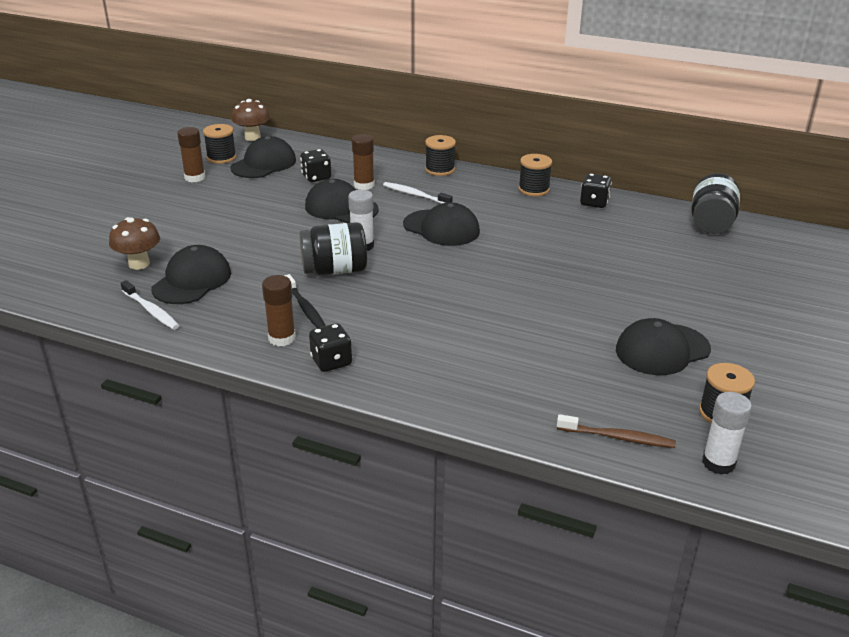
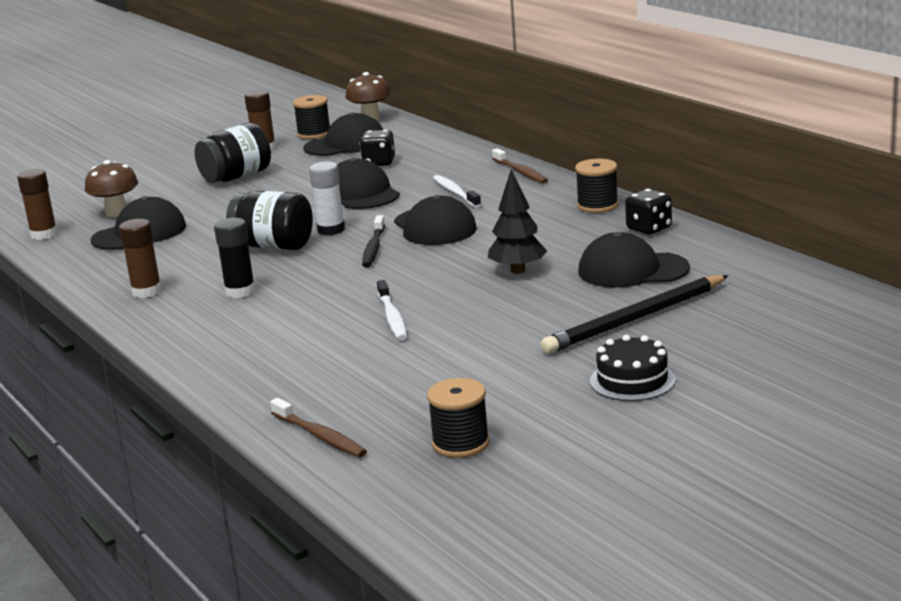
camera: 35 degrees right, 10 degrees down
white toothbrush [121,280,180,330] -> white toothbrush moved to [377,280,407,340]
black toothbrush [284,274,326,328] -> black toothbrush moved to [362,215,385,267]
black dice [309,323,352,372] -> none
brown glue stick [352,134,374,190] -> brown glue stick moved to [17,169,58,240]
black spool [425,135,456,176] -> brown toothbrush [492,148,548,184]
black cap [616,318,711,375] -> black cap moved to [578,232,690,288]
black jar [691,173,740,234] -> black jar moved to [195,123,271,183]
white glue stick [702,392,752,475] -> none
none -> black glue stick [214,218,256,298]
none -> black tree [488,170,547,274]
none -> black pencil [540,275,728,354]
none -> black cake [590,335,676,401]

